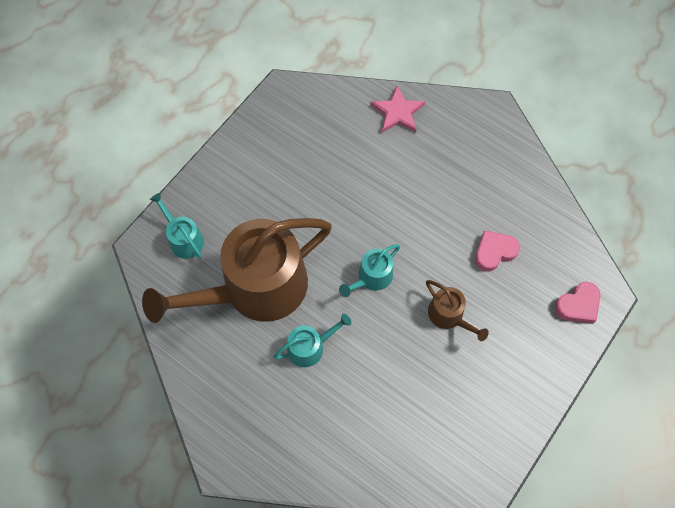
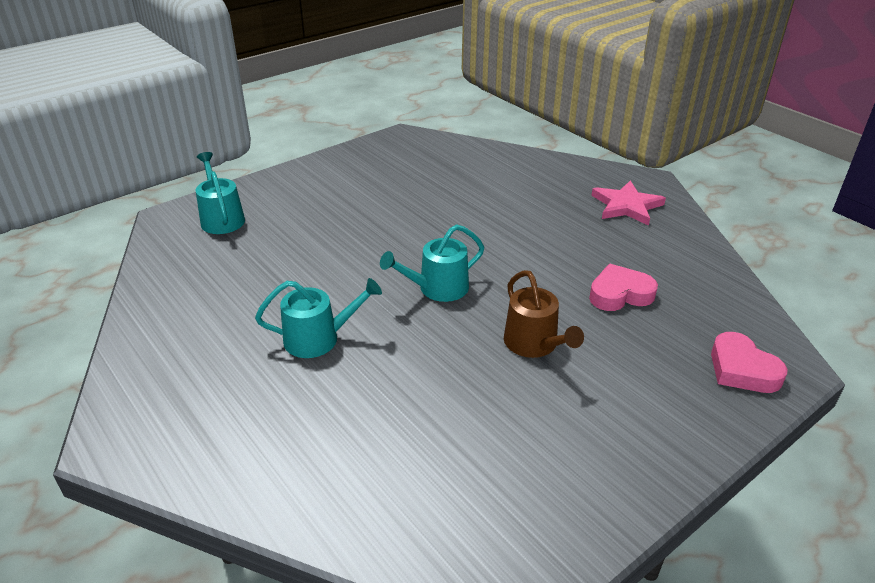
camera: 15 degrees right, 30 degrees down
brown watering can [142,218,332,323] -> none
pink star [370,85,425,133] -> pink star moved to [591,180,666,226]
pink heart [555,282,601,324] -> pink heart turned 75 degrees clockwise [711,332,788,393]

